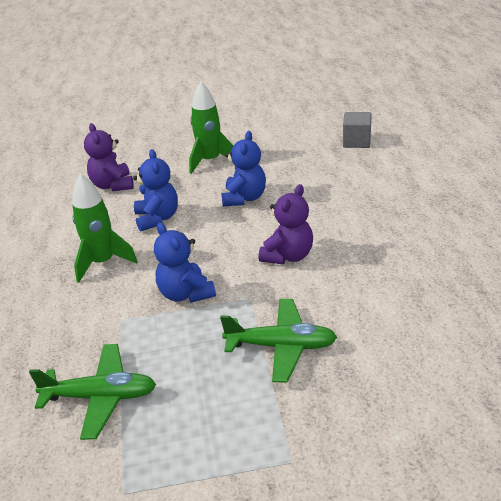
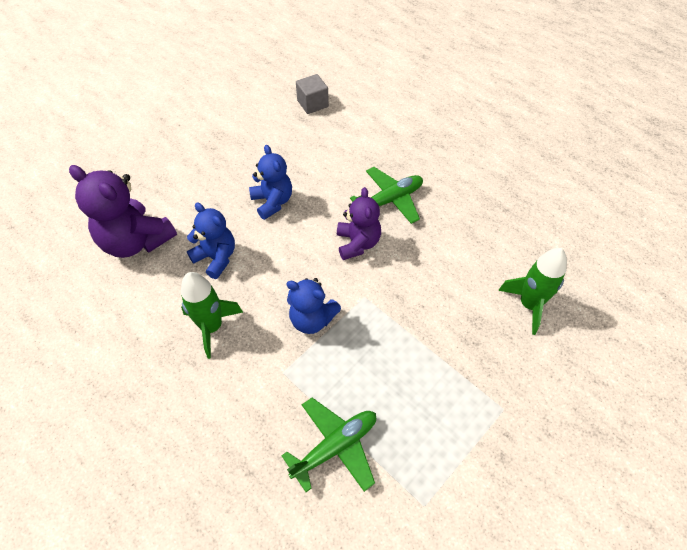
camera: 40 degrees left, 20 degrees up
purple teddy bear [84,123,134,191] -> purple teddy bear [69,165,177,258], size x1.55
green rocket [189,82,234,174] -> green rocket moved to [498,248,567,335]
green plane [220,299,337,383] -> green plane moved to [350,167,423,224]

